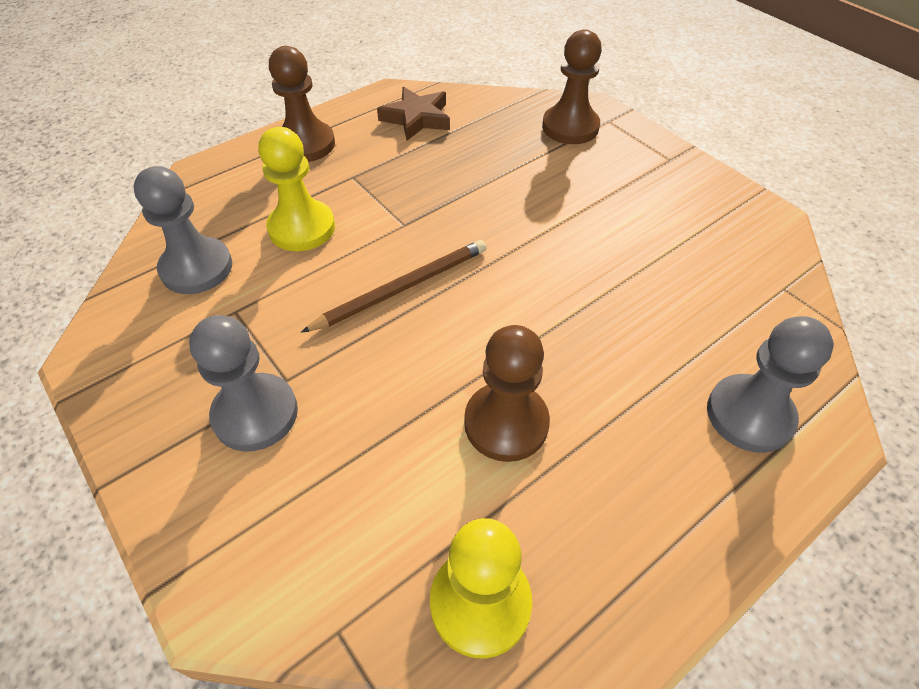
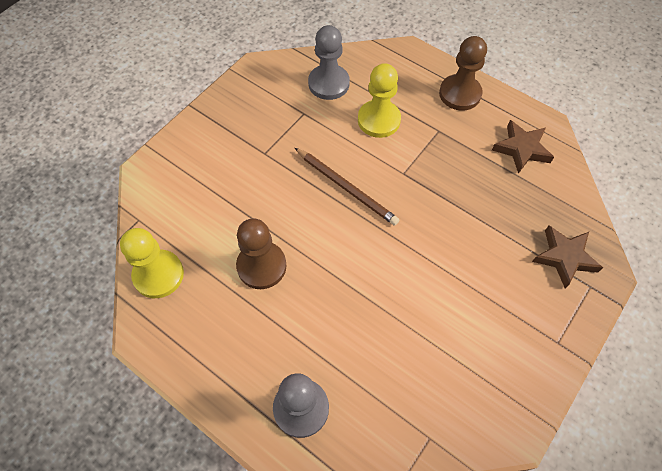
camera: 75 degrees right, 10 degrees up
grey pawn [189,315,298,451] -> none
brown pawn [542,30,602,144] -> brown star [532,226,603,288]

